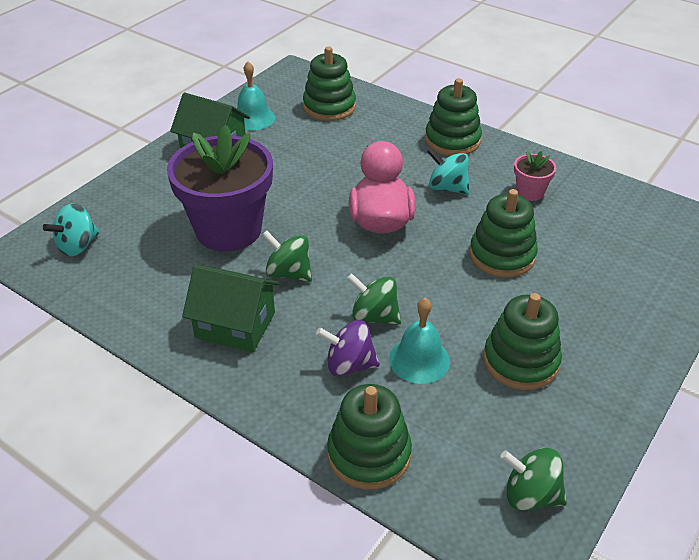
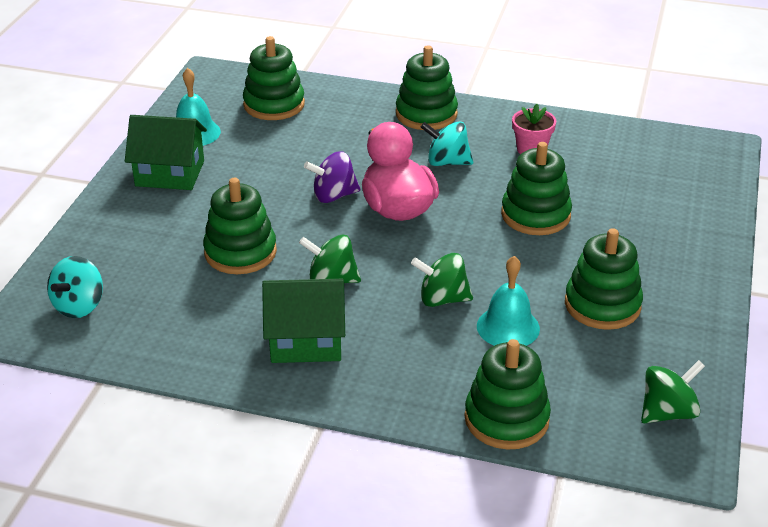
camera: 20 degrees left, 5 degrees down
purple flower pot [167,125,273,252] -> green stacking toy [203,178,277,274]
purple spinning top [316,320,380,376] -> purple spinning top moved to [304,151,360,203]
green spinning top [500,448,567,511] -> green spinning top turned 150 degrees clockwise [641,360,705,423]

